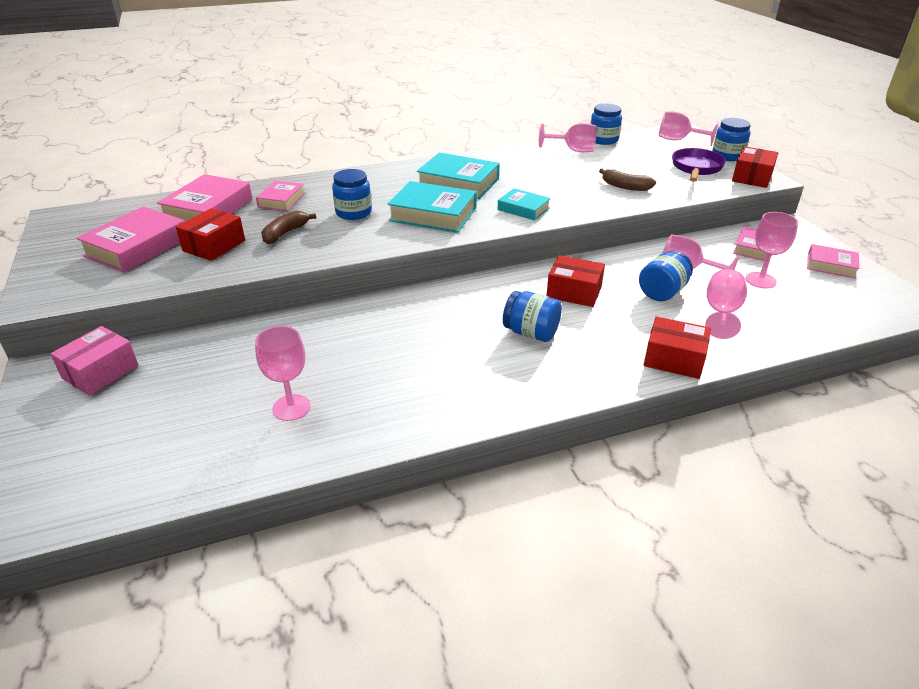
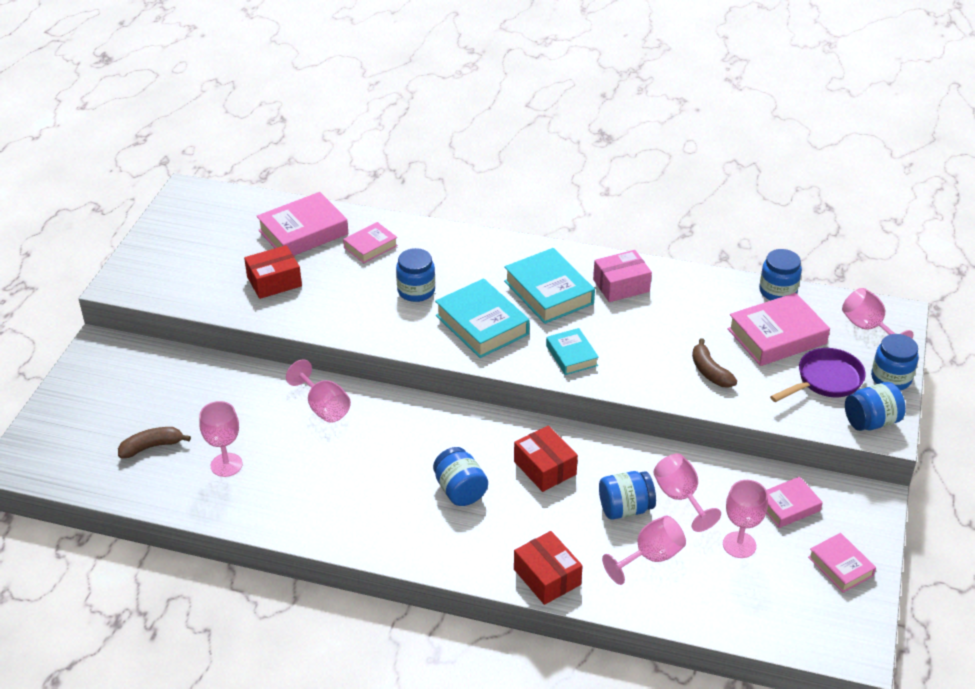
camera: 35 degrees right, 5 degrees up
pink box [50,326,139,396] -> pink box moved to [593,250,652,302]
pink book [76,206,185,272] -> pink book moved to [728,293,830,366]
brown banana [261,211,316,244] -> brown banana moved to [118,427,191,458]
pink goblet [539,123,597,152] -> pink goblet moved to [286,359,351,423]
red box [732,146,778,188] -> blue jar [845,382,906,431]

